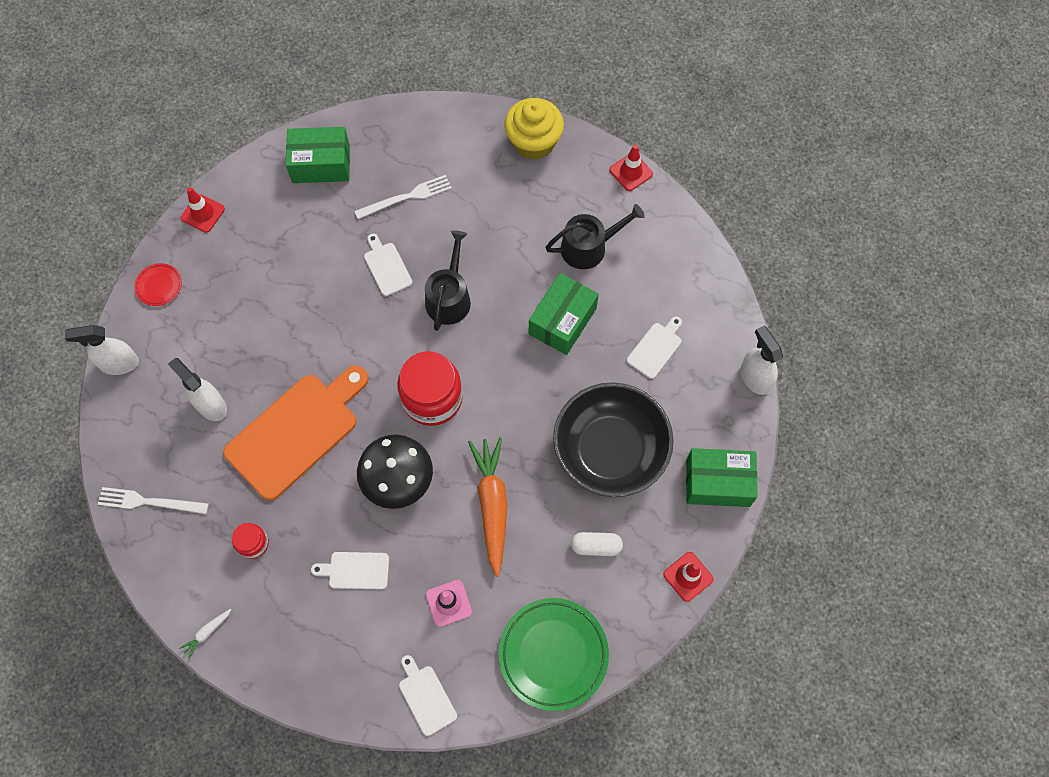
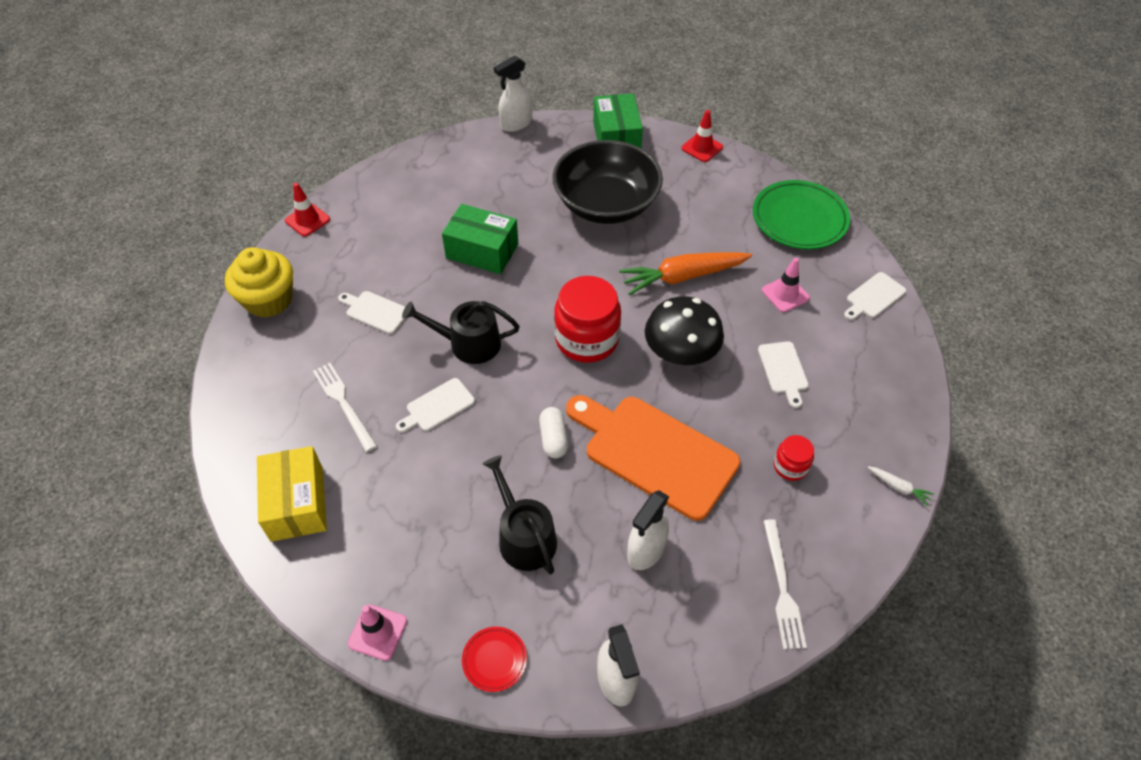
camera: 100 degrees left, 15 degrees down
red traffic cone [181,187,225,233] -> pink traffic cone [348,604,407,661]
green box [286,127,350,183] -> yellow box [257,446,327,542]
black watering can [545,204,645,269] -> black watering can moved to [483,455,557,575]
white capsule [571,532,623,556] -> white capsule moved to [539,407,568,458]
white cutting board [627,316,682,379] -> white cutting board moved to [338,291,406,334]

